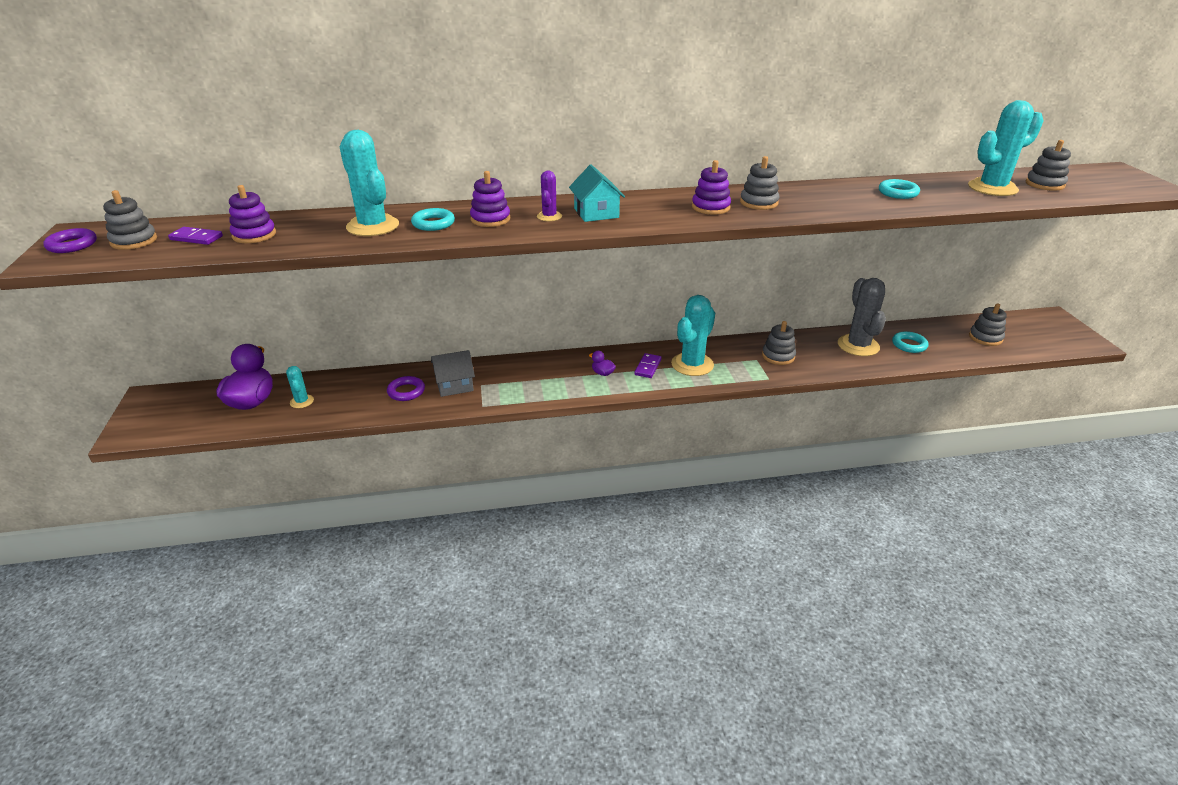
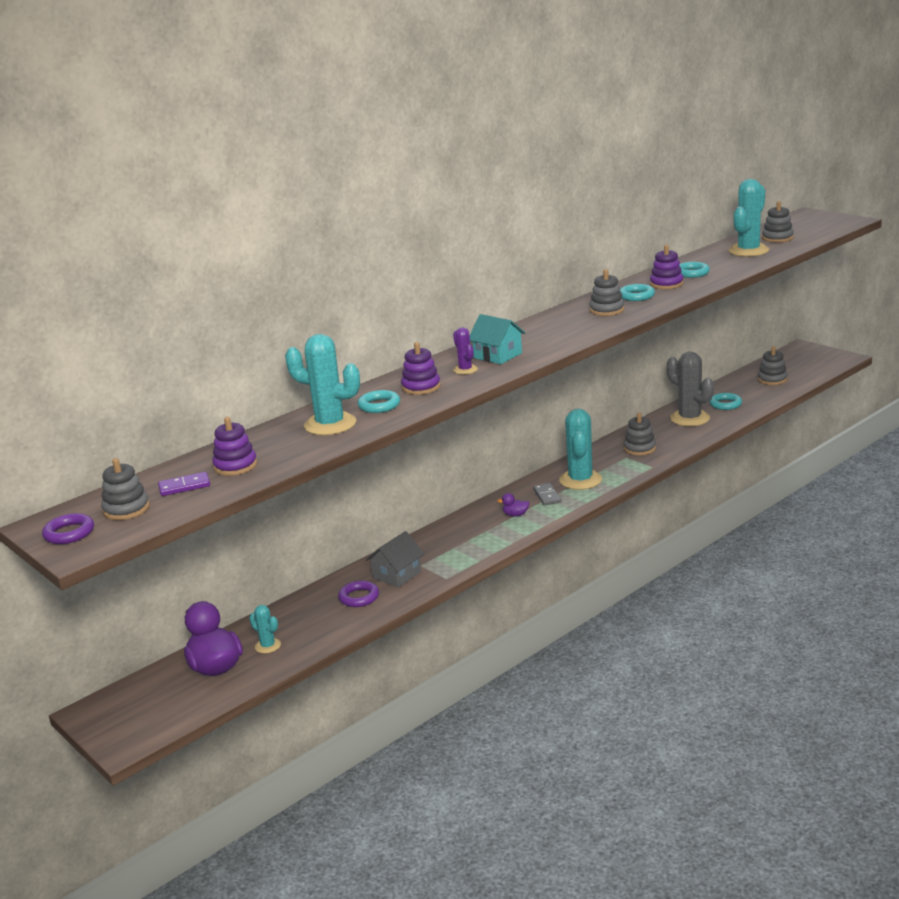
camera: 30 degrees left, 10 degrees down
purple domino [634,353,661,378] -> grey domino [533,483,561,506]
purple stacking toy [692,160,731,215] -> purple stacking toy moved to [650,245,683,289]
none -> turquoise ring [620,284,655,301]

